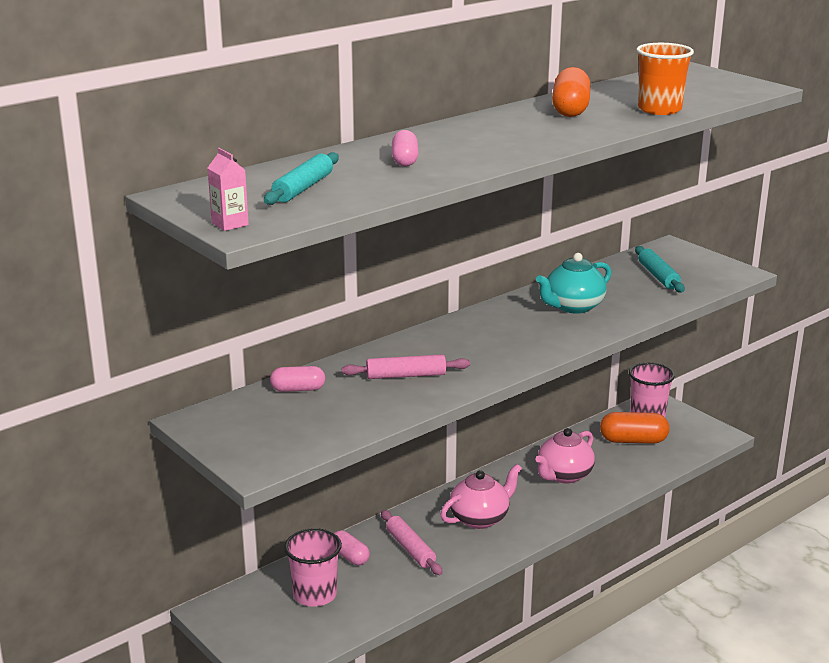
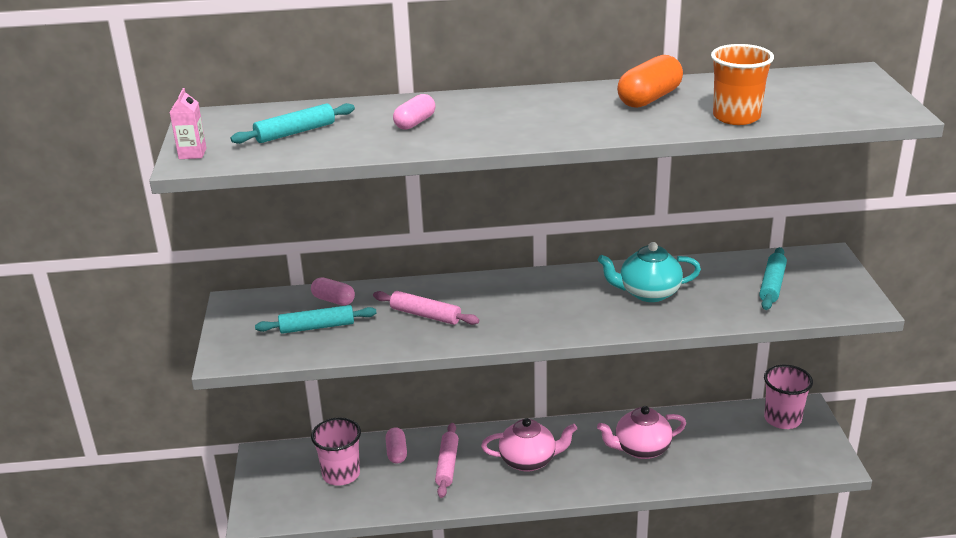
camera: 35 degrees right, 5 degrees up
orange capsule [600,412,669,444] -> none
none -> turquoise rolling pin [255,305,377,334]

